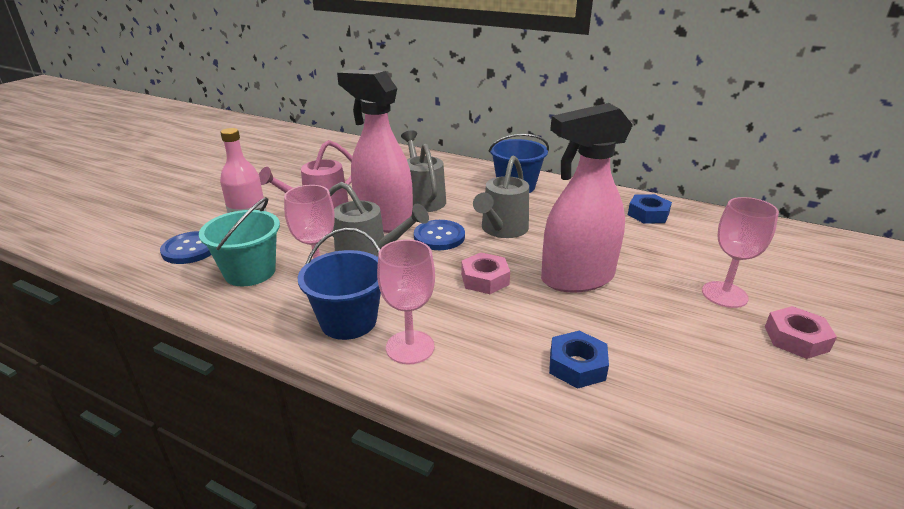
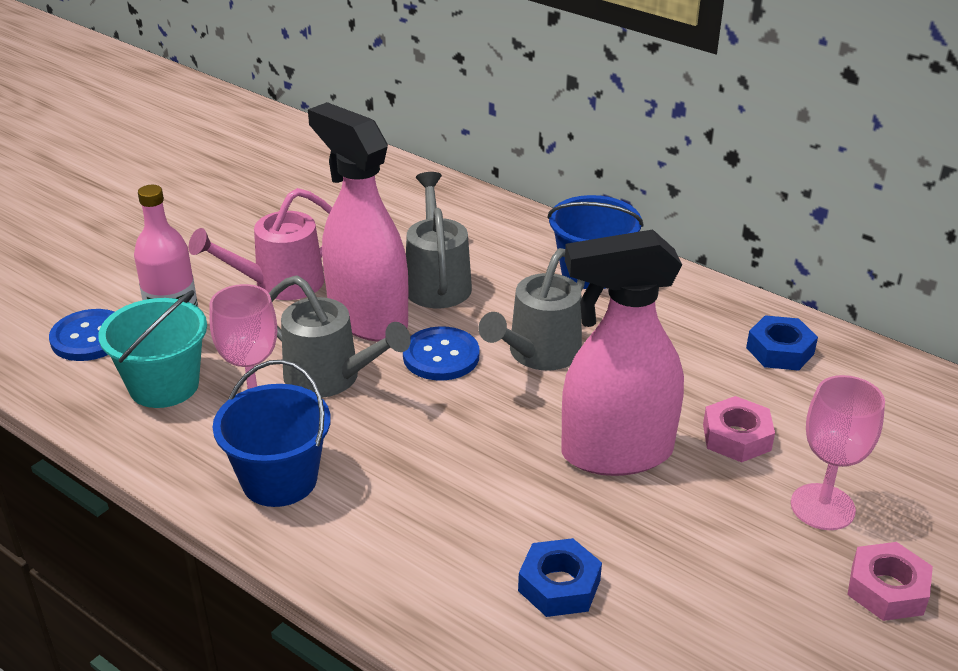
camera: 10 degrees right, 5 degrees up
pink goblet [377,239,435,365] -> none
pink nut [461,252,510,294] -> pink nut moved to [703,396,775,462]

